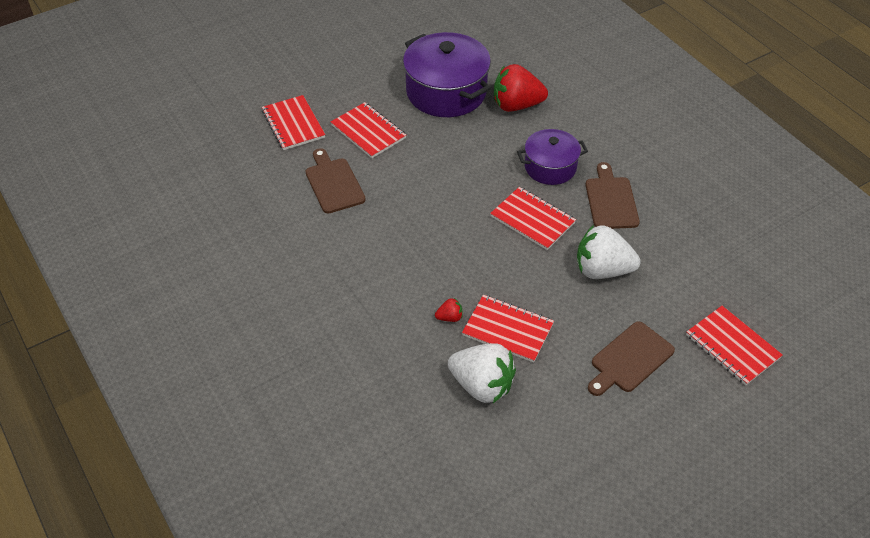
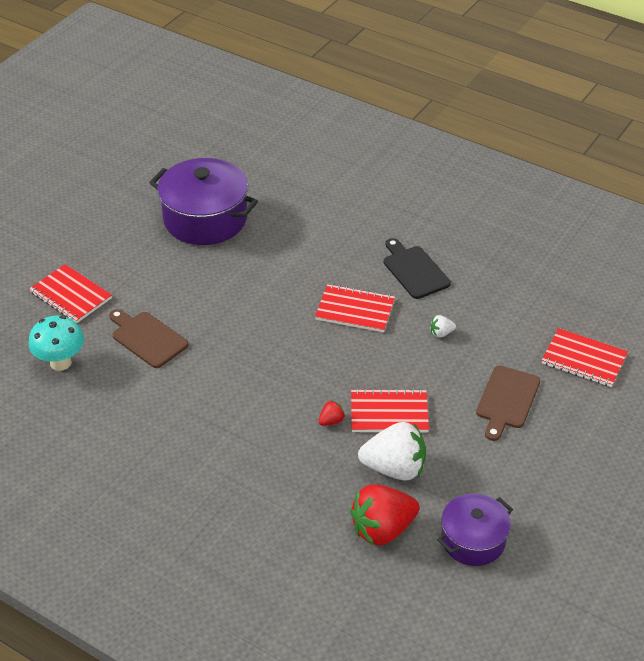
camera: 25 degrees left, 5 degrees down
red notebook [331,102,406,158] -> none
red strawberry [494,64,548,112] -> red strawberry moved to [350,484,419,545]
purple pot [517,129,588,185] -> purple pot moved to [437,494,513,566]
white strawberry [577,225,641,279] -> white strawberry [430,315,456,338], size x0.43
brown cutting board [585,162,640,229] -> black cutting board [384,238,451,299]
none -> turquoise mushroom [29,316,84,371]

